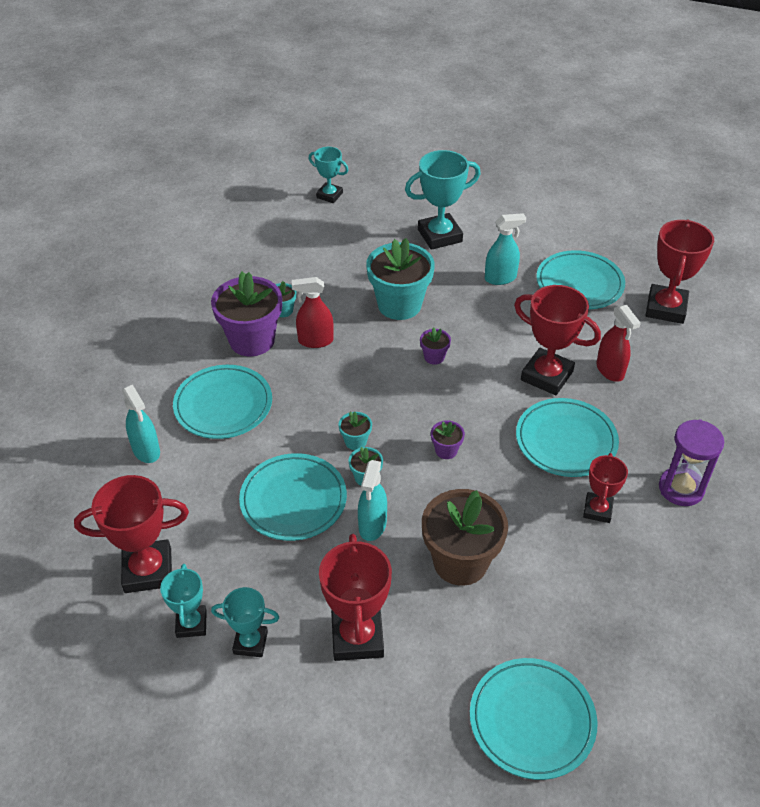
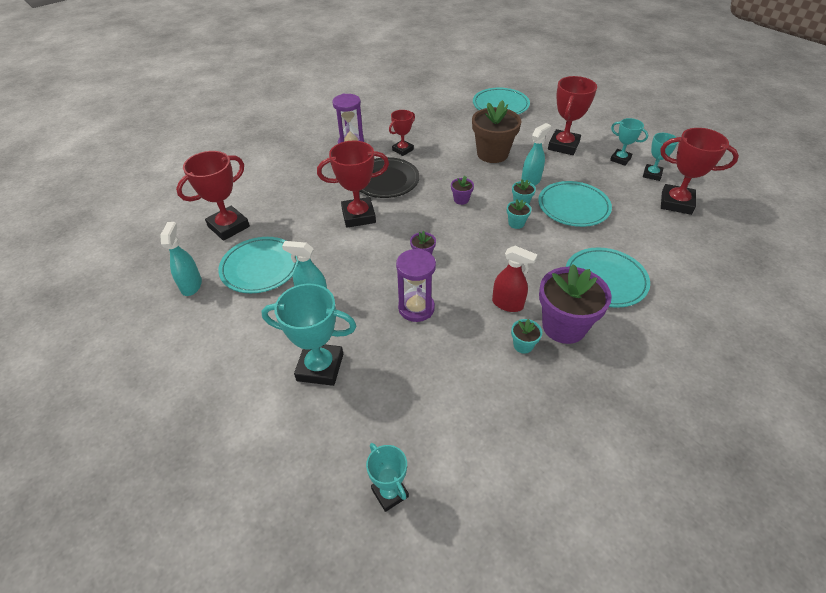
camera: 150 degrees left, 0 degrees up
turquoise spray bottle [122,385,160,463] -> turquoise spray bottle moved to [160,222,202,296]
turquoise flower pot [366,238,435,320] -> purple hourglass [396,249,436,322]
red trophy [514,285,601,395] -> red trophy turned 75 degrees counterclockwise [317,140,389,228]
turquoise plate [516,398,619,477] -> black plate [360,157,420,198]
red spray bottle [597,305,641,382] -> none

